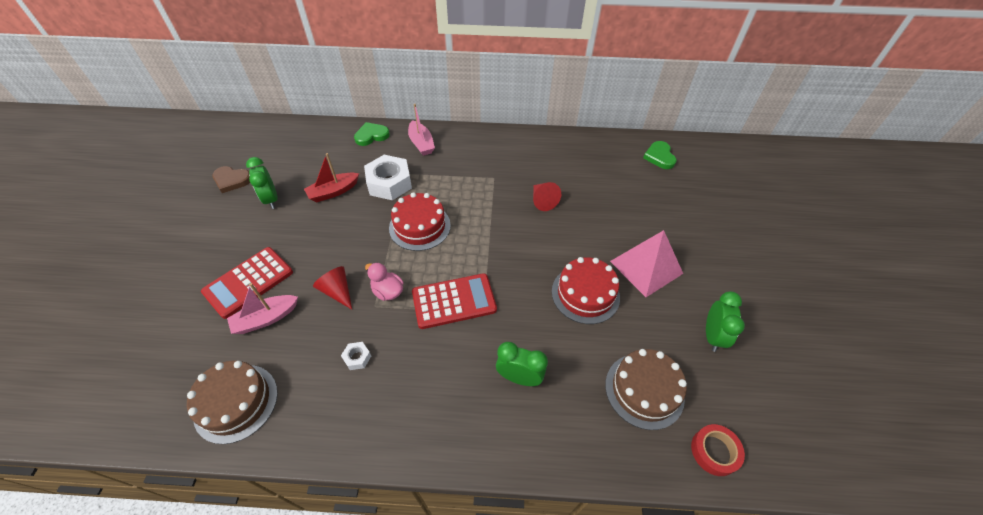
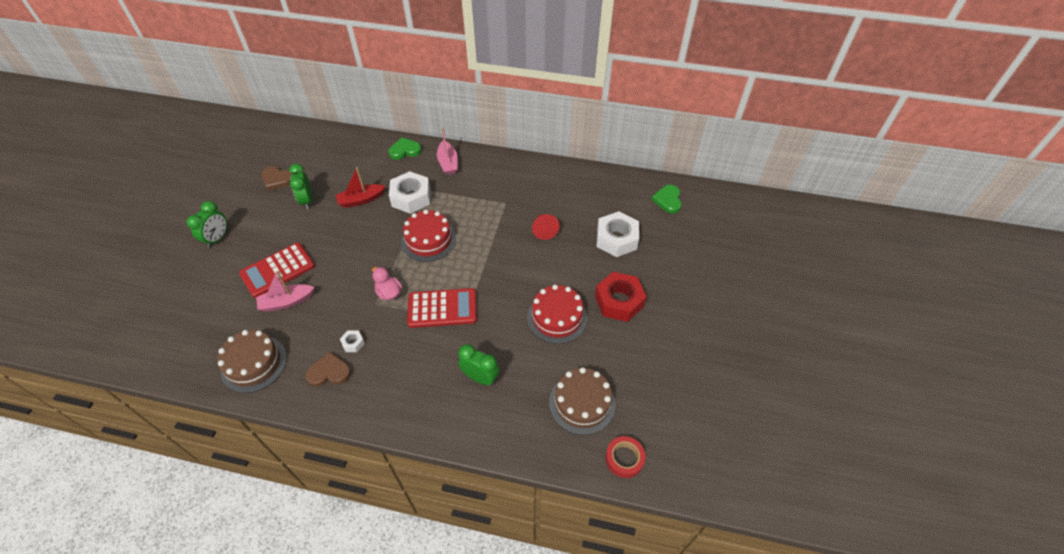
camera: 10 degrees right, 0 degrees up
red cone [313,266,352,309] -> none
pink pyramid [610,230,683,297] -> red nut [595,272,647,322]
green clock [706,291,745,352] -> green clock moved to [186,201,227,248]
none -> brown heart [305,352,351,387]
none -> white nut [596,211,639,257]

